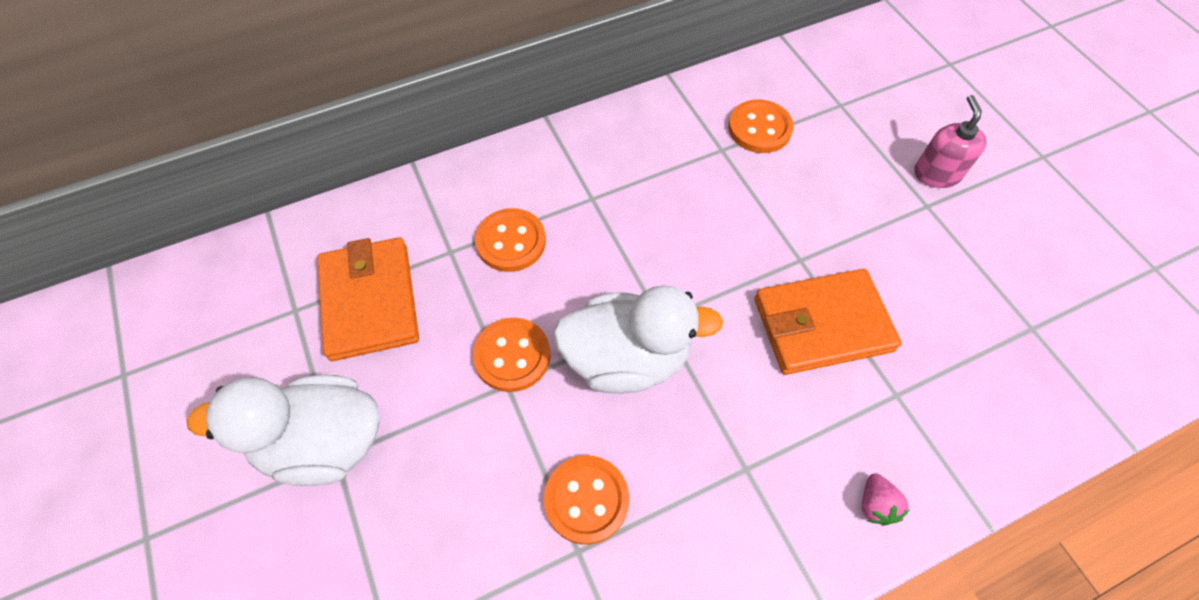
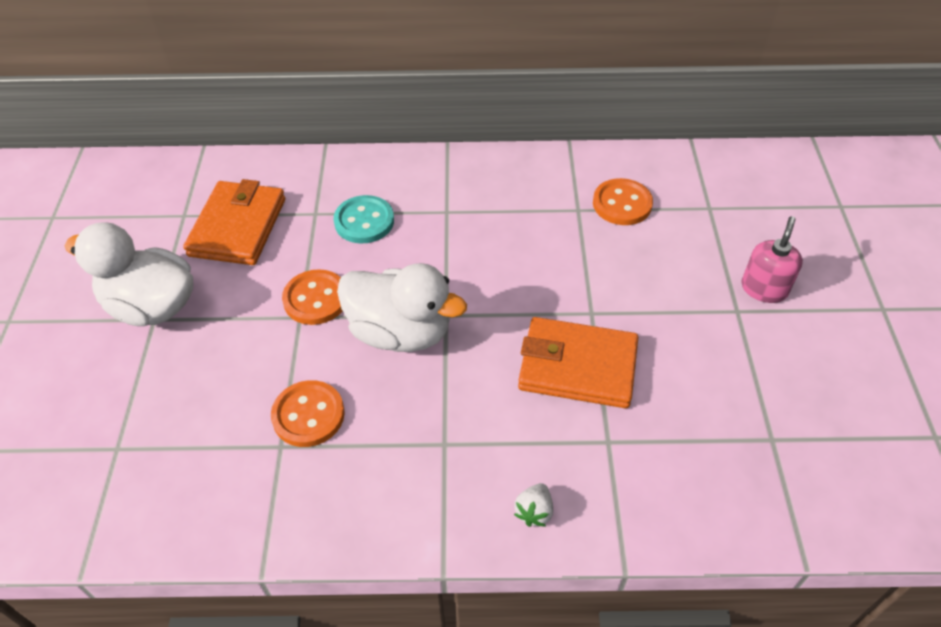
camera: 25 degrees right, 10 degrees down
orange button [475,208,546,272] -> turquoise button [334,195,394,244]
pink strawberry [862,473,910,526] -> white strawberry [514,483,553,527]

